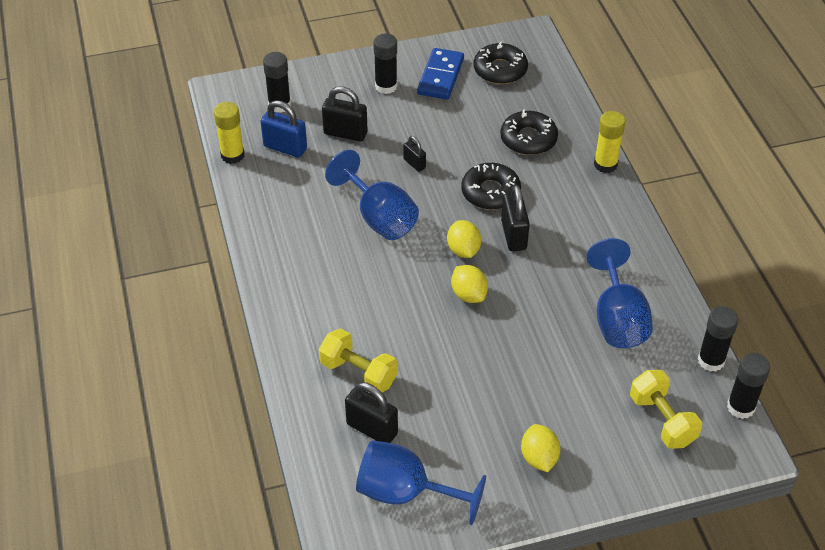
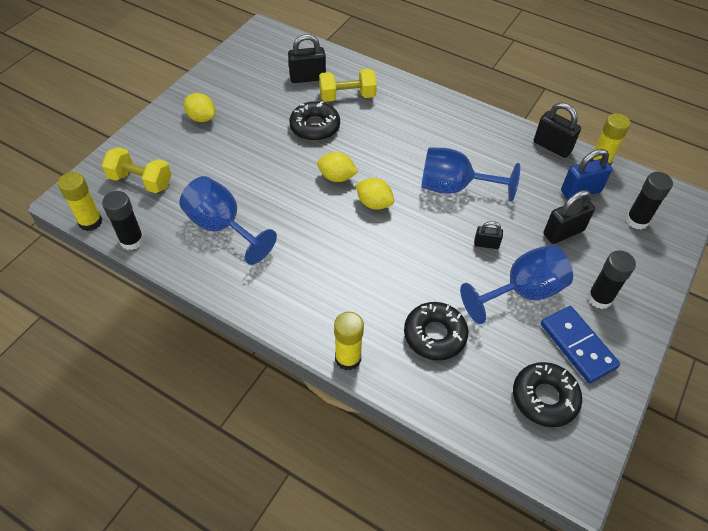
camera: 135 degrees right, 5 degrees up
blue goblet [356,440,486,525] -> blue goblet moved to [460,245,573,324]
black donut [461,163,521,210] -> black donut moved to [289,101,340,141]
black padlock [501,185,530,251] -> black padlock moved to [534,102,581,158]
black glue stick [727,353,770,419] -> yellow glue stick [58,172,103,231]

